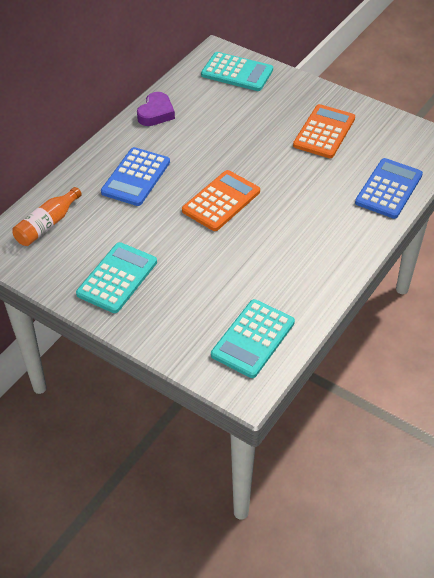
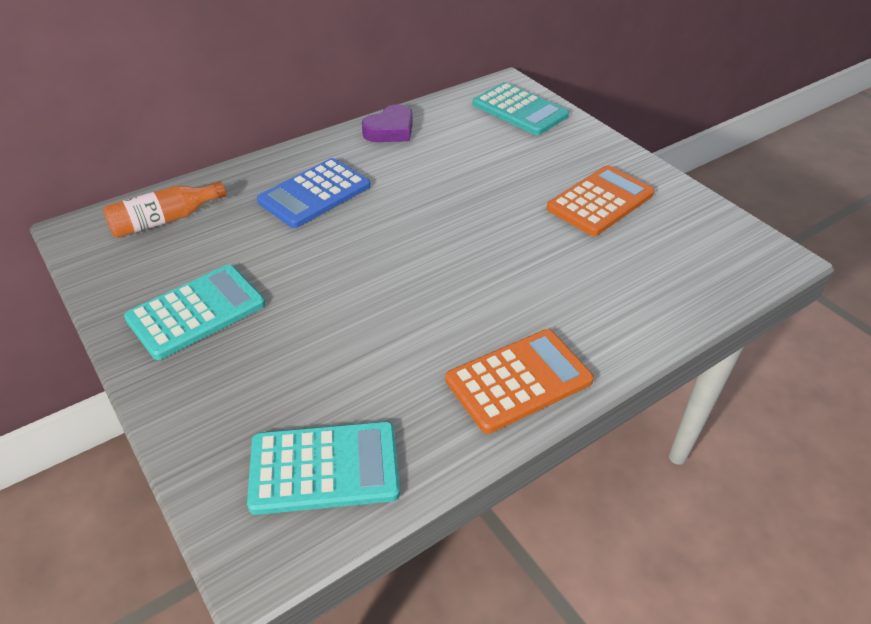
camera: 20 degrees right, 5 degrees down
orange calculator [182,170,260,231] -> orange calculator moved to [445,329,594,434]
turquoise calculator [211,299,295,378] -> turquoise calculator turned 150 degrees counterclockwise [247,421,400,515]
blue calculator [355,158,423,219] -> none

